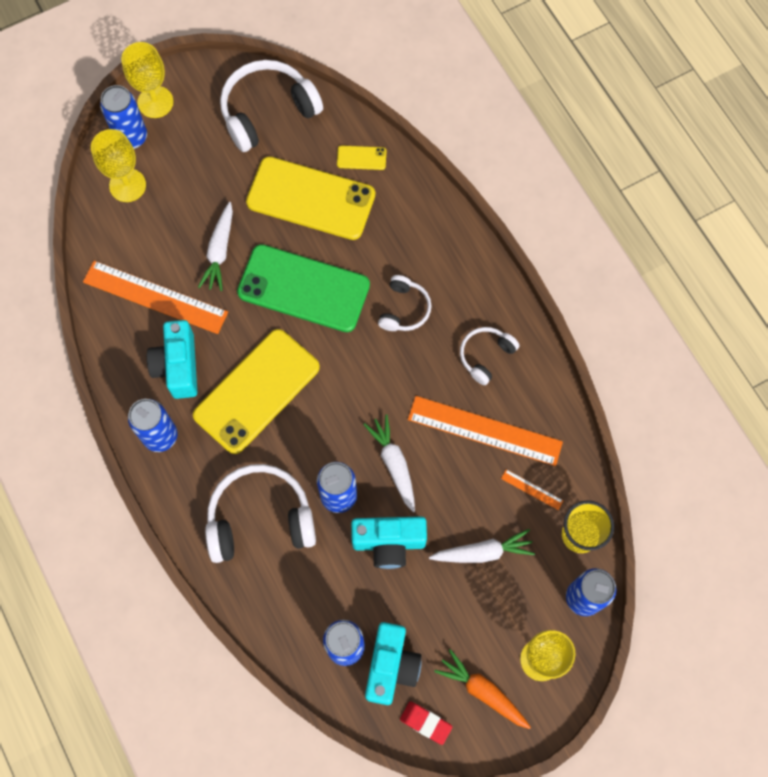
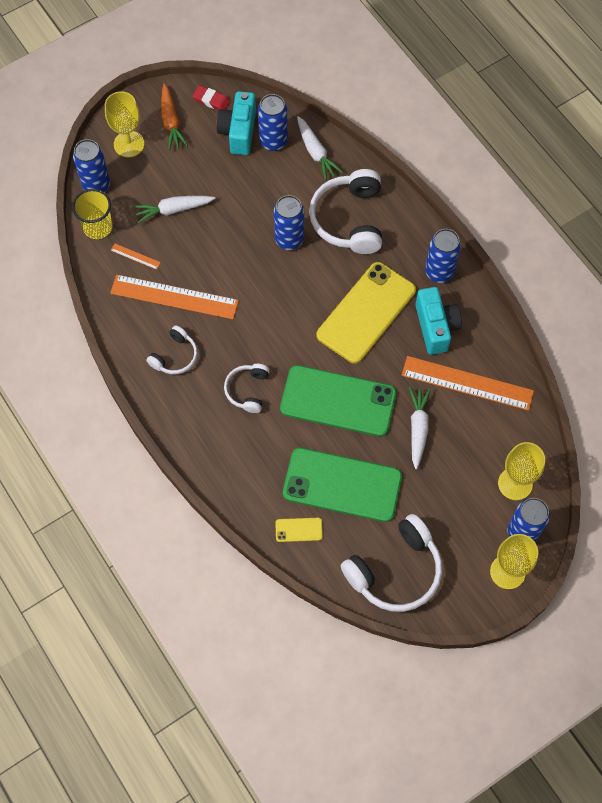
camera: 175 degrees right, 5 degrees down
white headphones [205,464,316,563] -> white headphones turned 105 degrees clockwise [309,169,382,254]
yellow phone [246,156,375,240] -> green phone [283,448,402,522]
turquoise camera [351,517,427,569] -> none
white carrot [363,414,415,512] -> white carrot moved to [297,116,343,181]
orange carrot [434,649,531,729] -> orange carrot turned 45 degrees clockwise [161,83,188,150]

